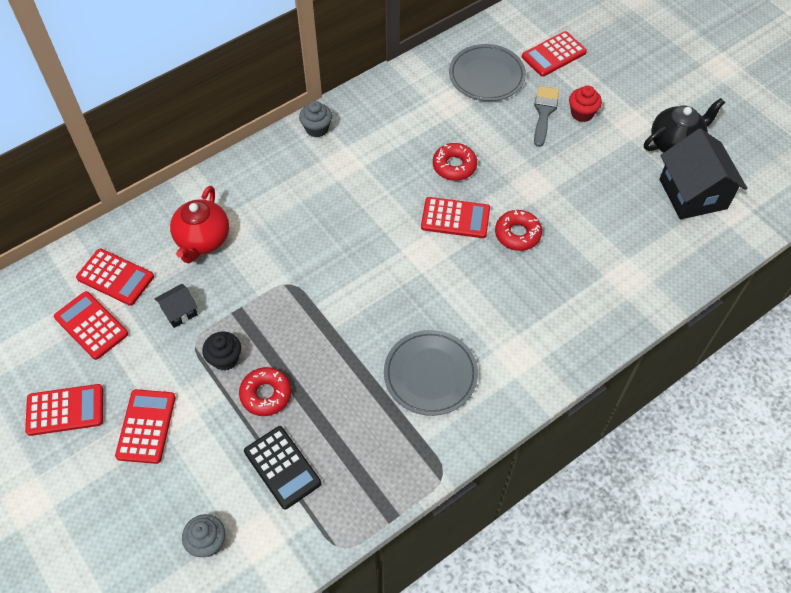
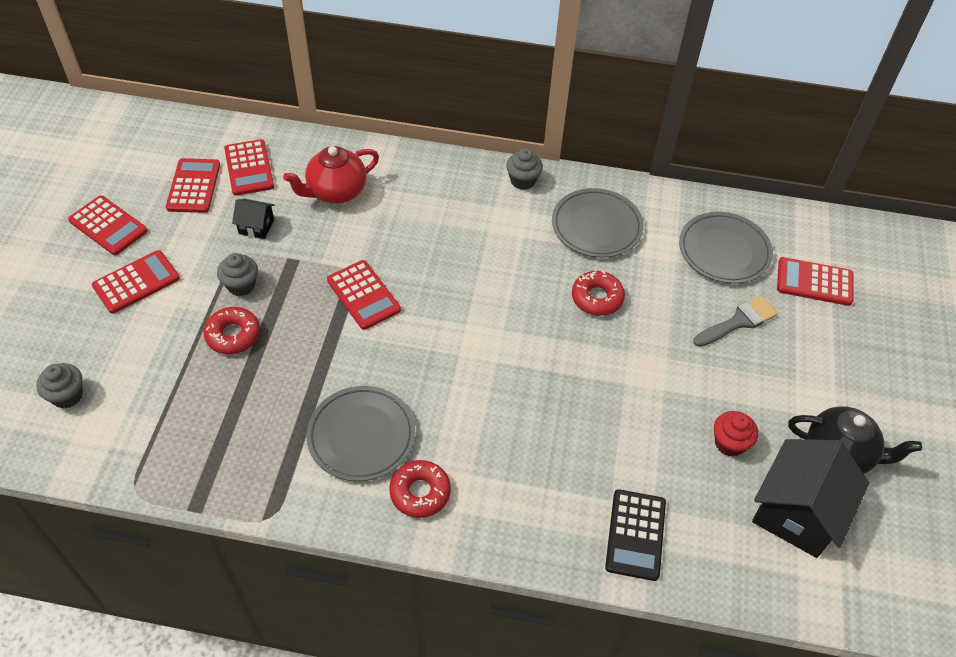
camera: 45 degrees right, 5 degrees down
black cupcake [202,331,241,371] -> grey cupcake [217,253,258,296]
black calculator [244,426,321,509] -> black calculator moved to [605,489,666,581]
red calculator [421,197,490,238] -> red calculator moved to [327,260,401,330]
red donut [495,210,542,251] -> red donut moved to [389,460,451,518]
red cupcake [569,86,602,122] -> red cupcake moved to [714,411,758,457]
none -> grey plate [552,188,644,258]

